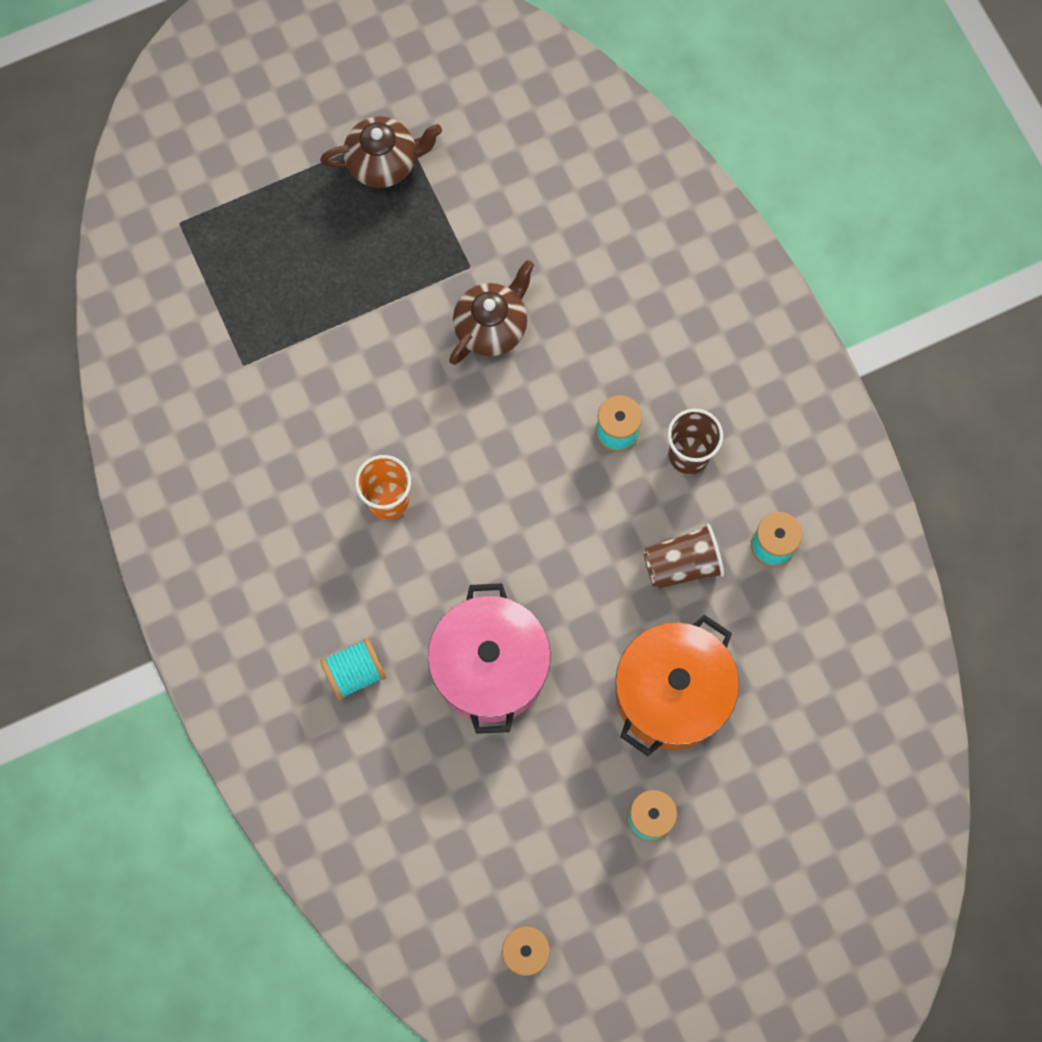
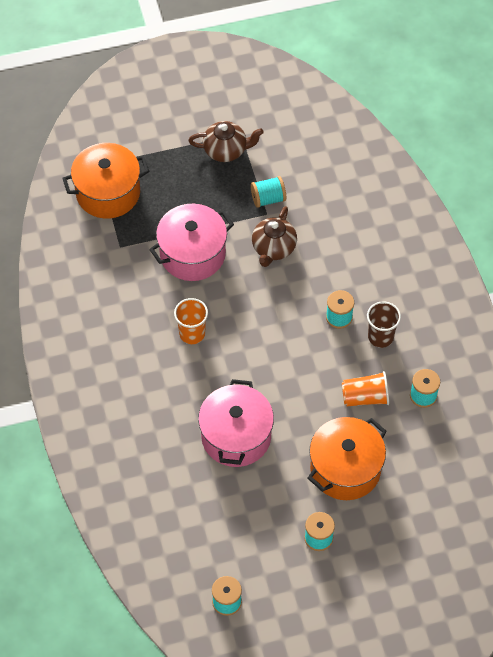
camera: 10 degrees right, 15 degrees down
turquoise spool [320,638,386,700] -> turquoise spool moved to [251,176,286,208]
brown teapot [449,260,534,365] -> brown teapot turned 150 degrees clockwise [252,206,297,267]
brown cup [643,524,724,589] -> orange cup [342,371,389,406]
none -> orange pot [62,143,149,219]
none -> pink pot [149,204,234,281]

